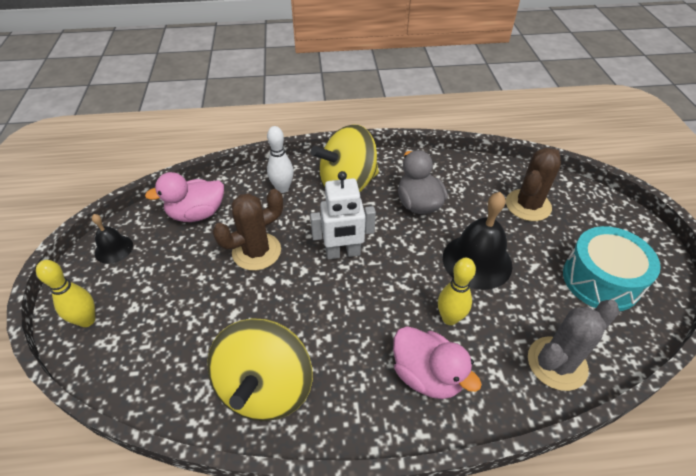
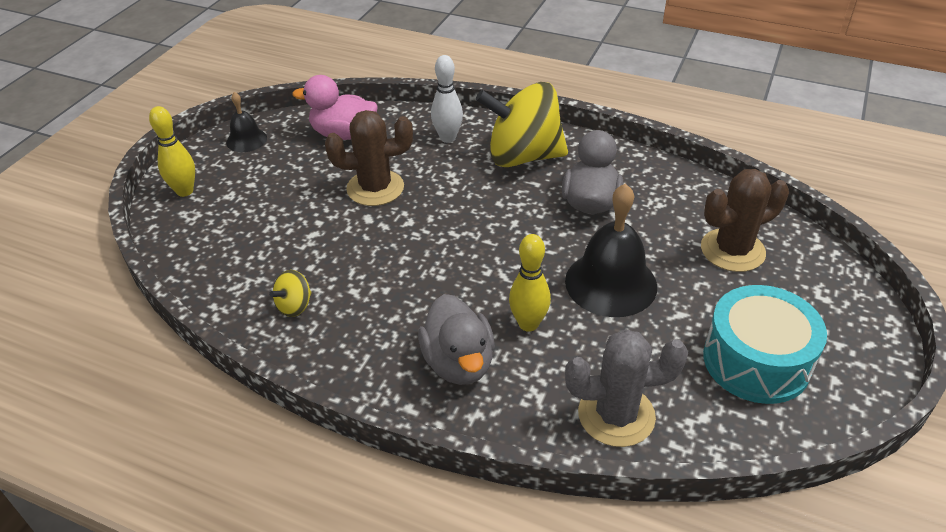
camera: 30 degrees right, 5 degrees down
yellow spinning top [207,319,313,421] -> yellow spinning top [269,270,311,317], size x0.41
white robot [310,171,376,259] -> none
pink duck [393,326,482,399] -> grey duck [418,294,495,385]

